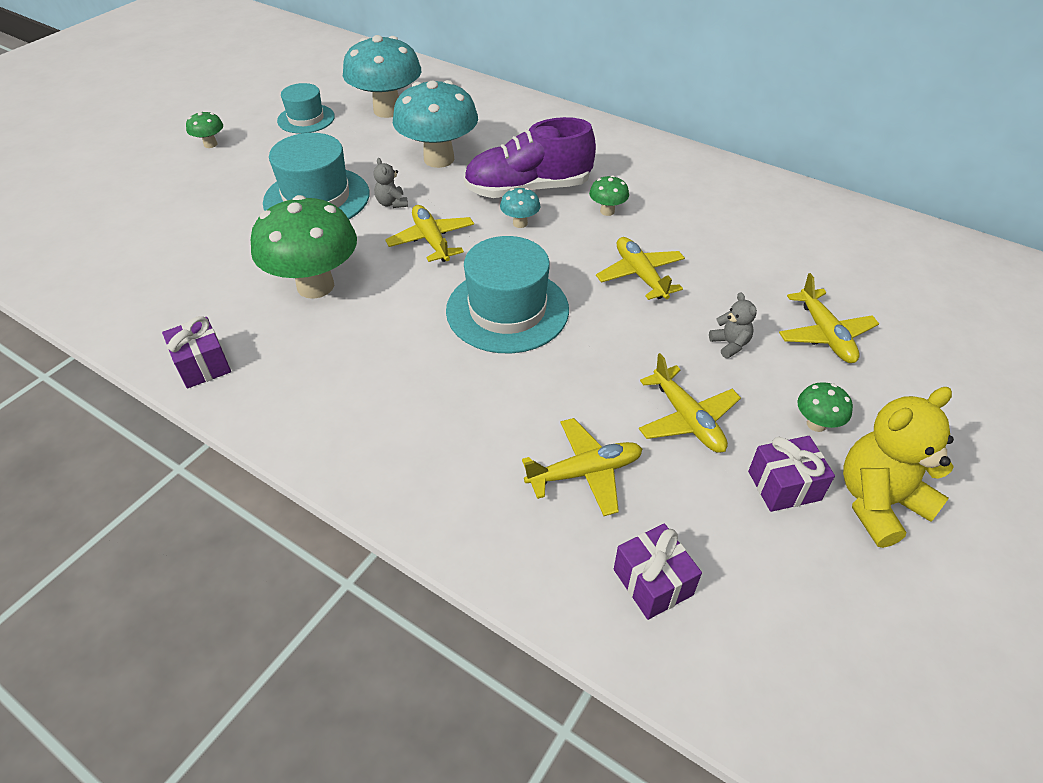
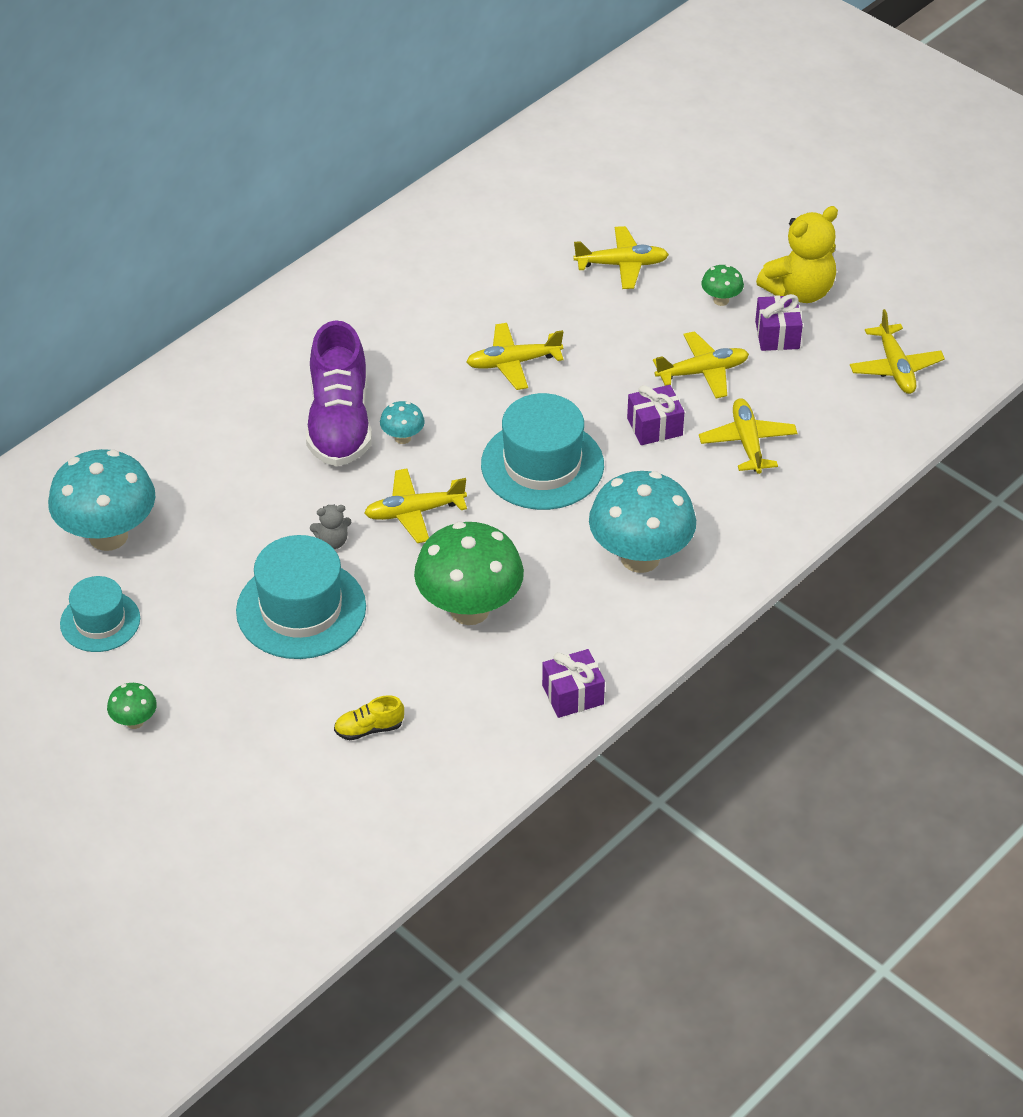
camera: 80 degrees left, 0 degrees up
turquoise mushroom [393,80,478,168] -> turquoise mushroom moved to [589,471,696,573]
green mushroom [589,175,629,216] -> none
purple gift [614,524,702,620] -> purple gift moved to [627,385,684,445]
grey teddy bear [709,292,757,358] -> none
yellow teddy bear [843,387,954,548] -> yellow teddy bear turned 105 degrees counterclockwise [756,206,838,303]
none -> yellow shoe [334,695,404,740]
none -> yellow plane [850,309,945,394]

